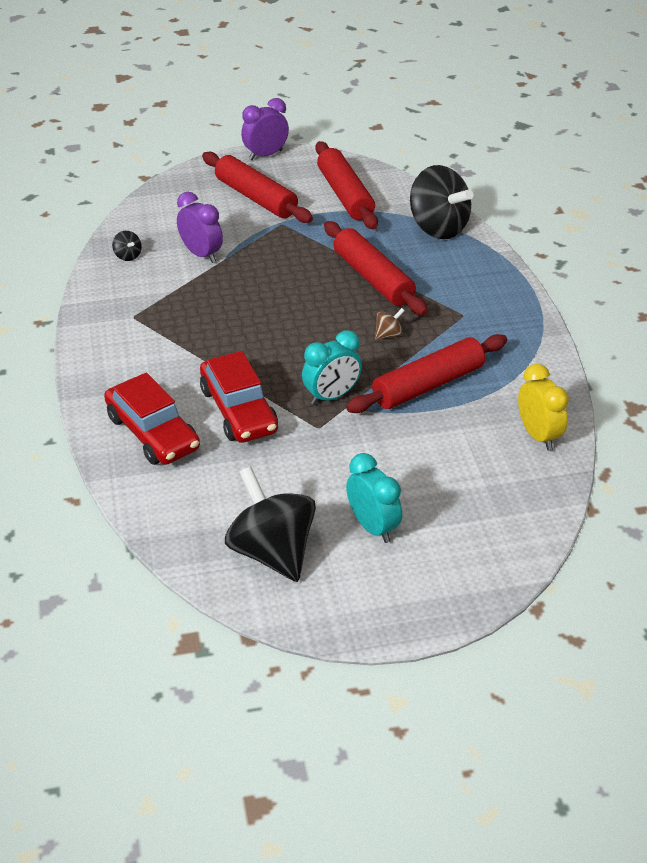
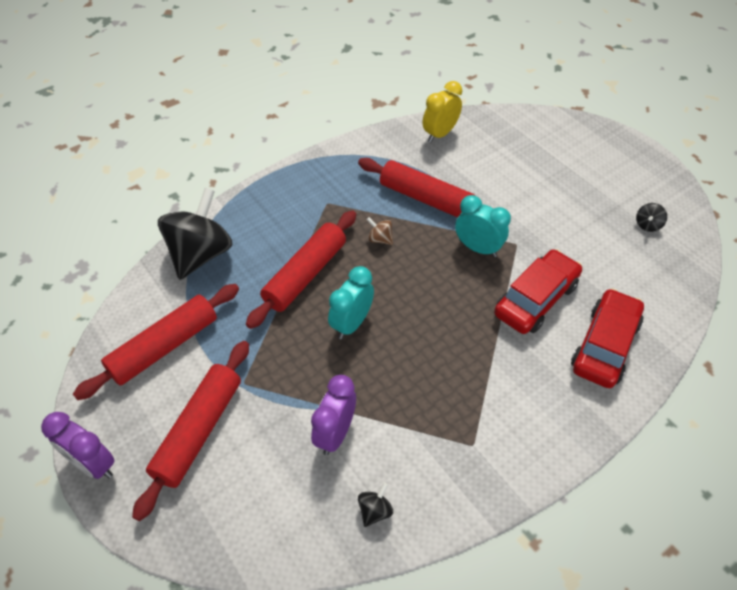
camera: 115 degrees left, 10 degrees up
black spinning top [225,466,316,582] -> black spinning top [636,203,667,232], size x0.40
turquoise clock [346,453,402,543] -> turquoise clock moved to [328,266,374,339]

